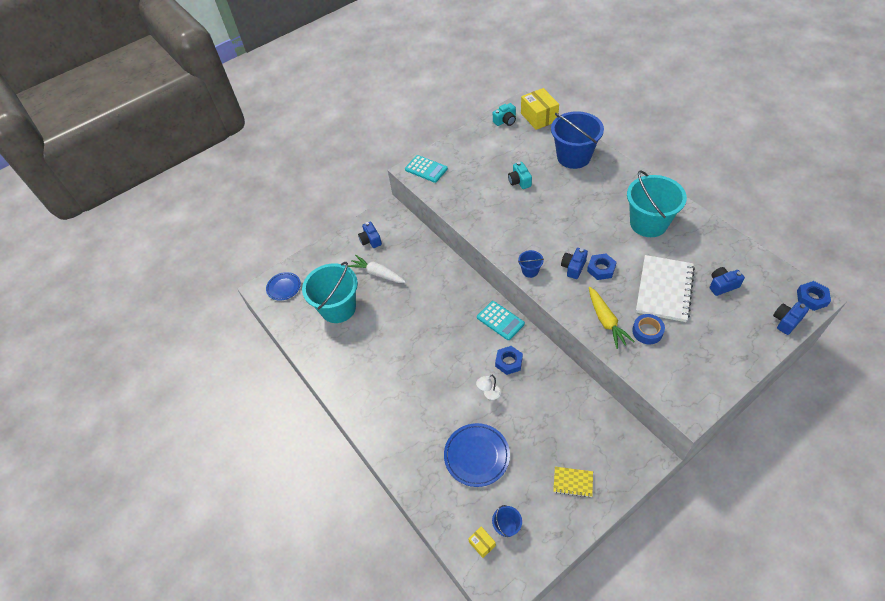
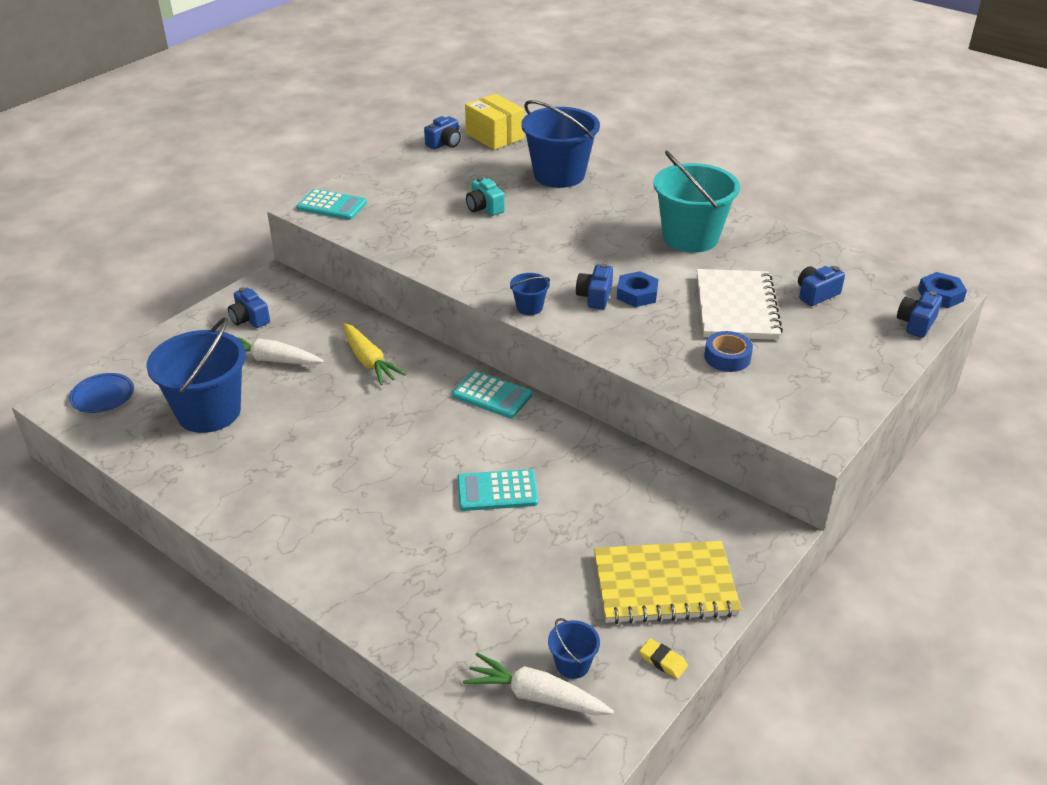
camera: 20 degrees left, 15 degrees down
turquoise bucket [302,262,358,323] -> blue bucket [146,317,246,433]
blue plate [444,423,510,487] -> none
yellow box [468,526,496,558] -> white carrot [463,653,614,715]
white lamp [476,375,501,400] -> turquoise calculator [457,469,538,511]
turquoise camera [493,103,516,126] -> blue camera [424,116,461,149]
blue nut [495,346,523,375] -> none
yellow notebook [553,467,593,497] -> yellow notebook [594,541,741,624], size x2.08
yellow carrot [589,287,635,349] -> yellow carrot moved to [343,323,406,385]
none -> yellow eraser [639,638,688,679]

